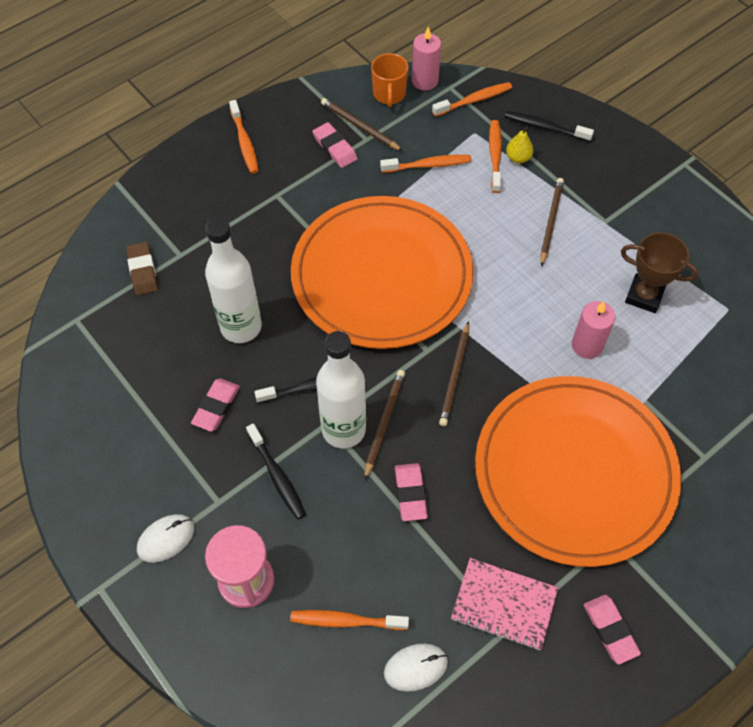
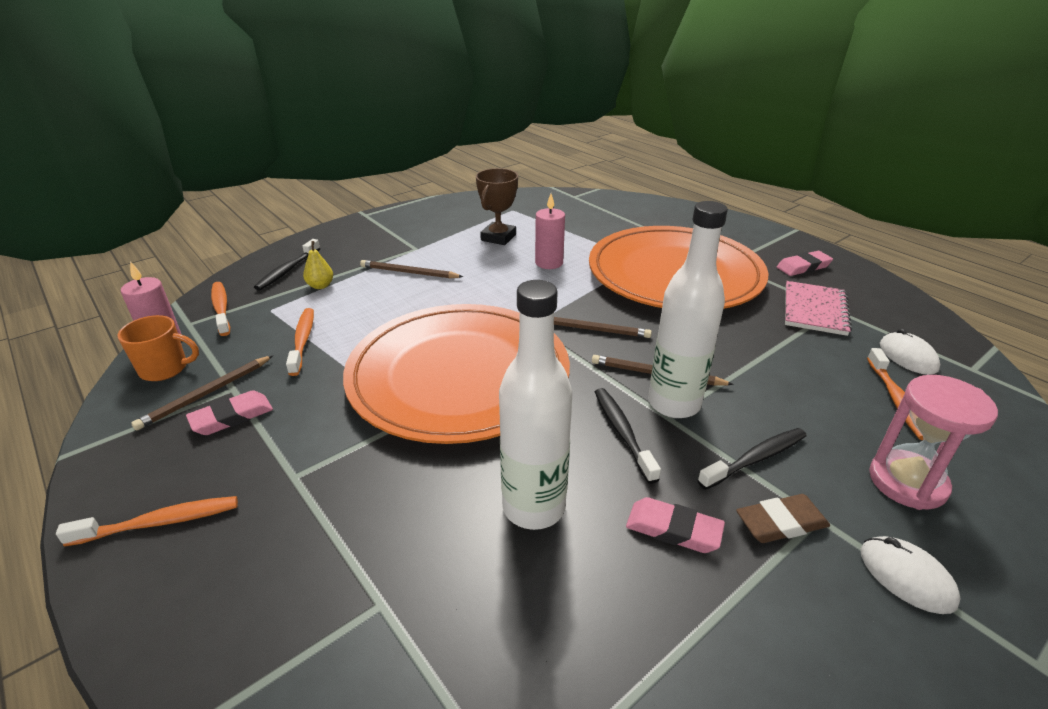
camera: 90 degrees left, 25 degrees down
brown eraser [126,242,158,295] -> brown eraser moved to [736,494,830,543]
pink eraser [395,463,428,521] -> none
orange toothbrush [489,120,502,193] -> none

